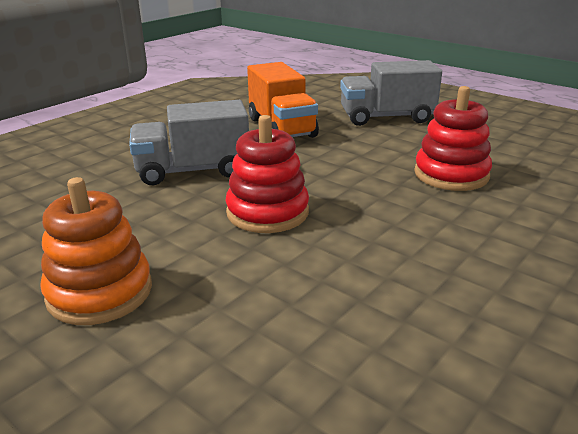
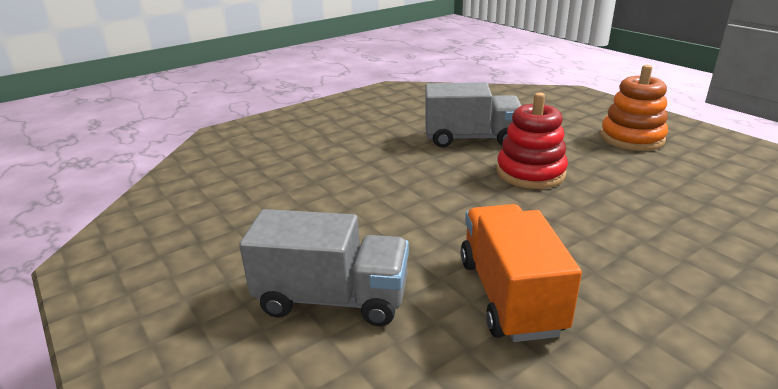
camera: 165 degrees left, 0 degrees up
grey truck [129,100,249,185] -> grey truck moved to [425,82,522,147]
red stacking toy [414,86,492,191] -> none

